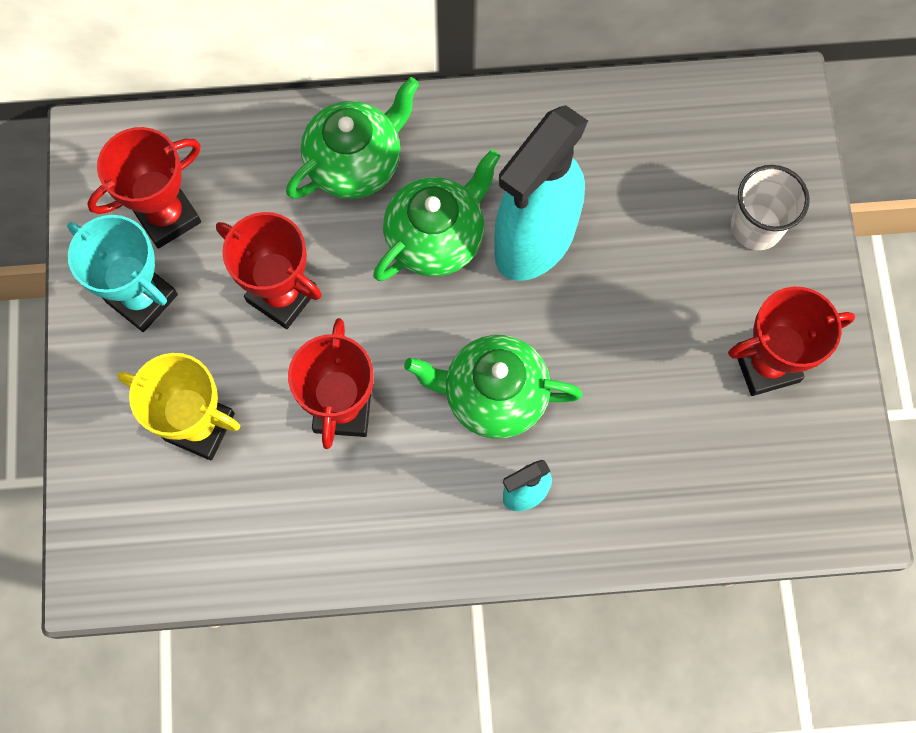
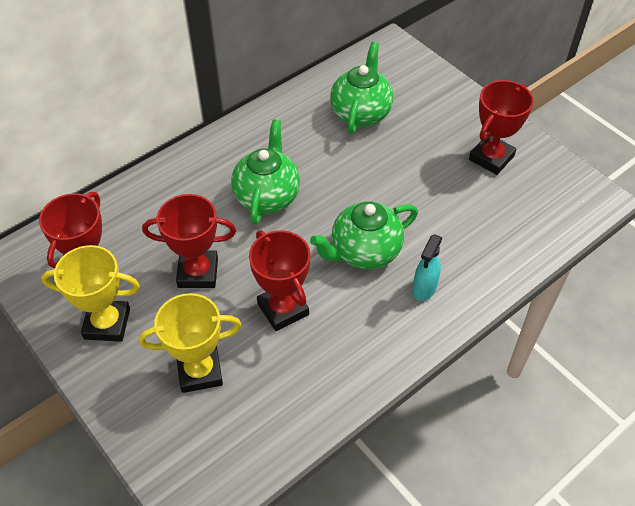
camera: 35 degrees left, 20 degrees down
turquoise trophy [67,215,178,332] -> yellow trophy [42,245,140,342]
green teapot [286,77,419,199] -> green teapot moved to [330,42,394,134]
turquoise spray bottle [494,105,588,281] -> none
white cup [731,165,810,250] -> none

